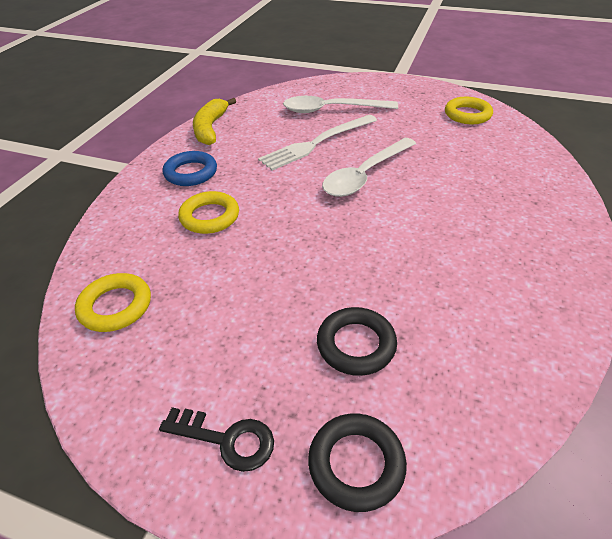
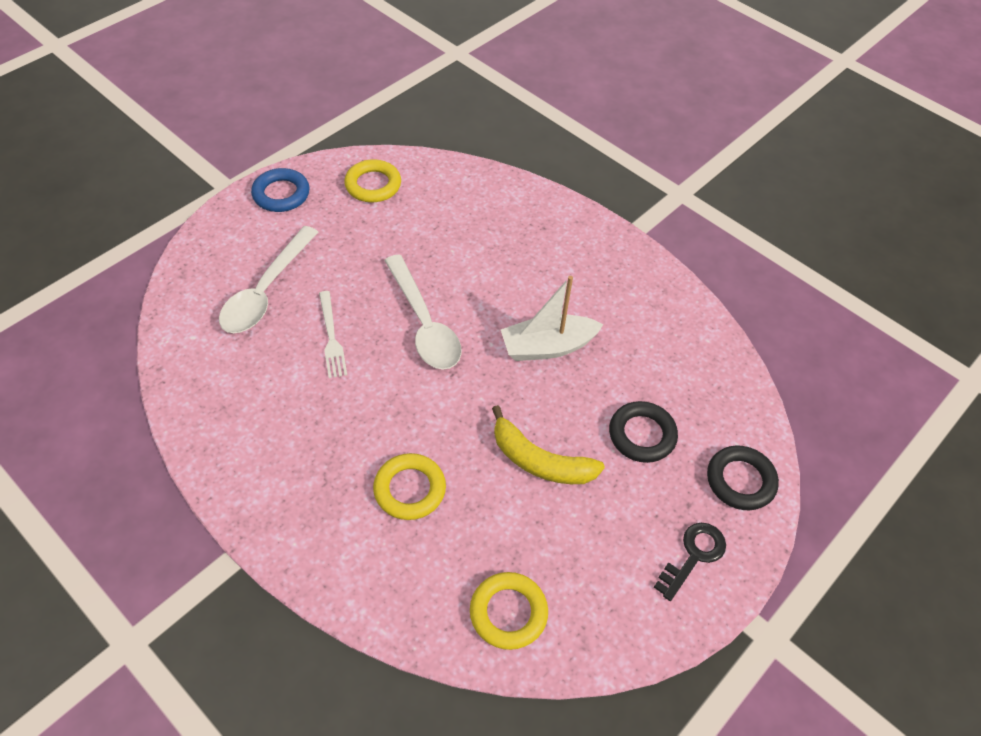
camera: 70 degrees left, 10 degrees up
blue ring [163,151,217,186] -> blue ring moved to [251,168,310,212]
yellow banana [193,98,236,145] -> yellow banana moved to [492,405,605,484]
white fork [258,115,377,170] -> white fork [319,291,347,378], size x0.60
none -> white boat [501,276,604,361]

